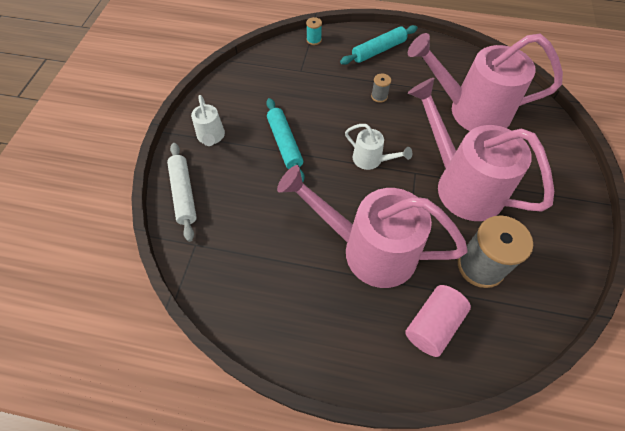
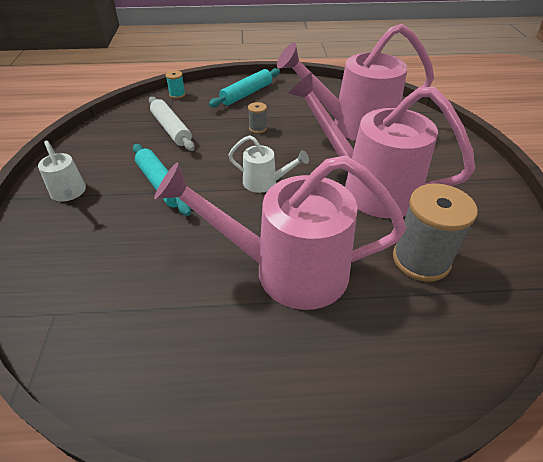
camera: 15 degrees left, 15 degrees down
white rolling pin [167,143,197,242] -> white rolling pin moved to [149,97,195,151]
pink cylinder [405,285,471,357] -> none

